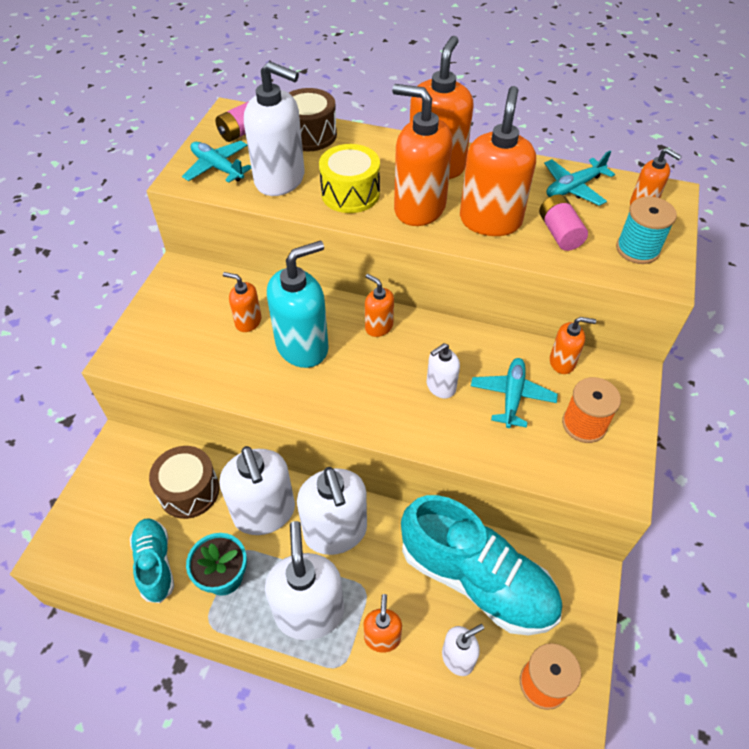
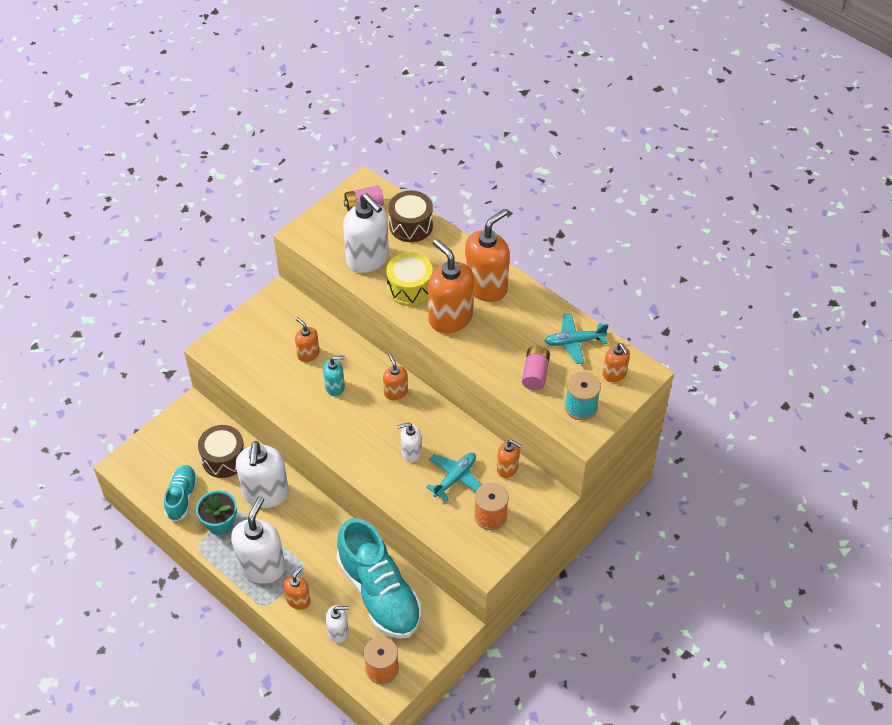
camera: 25 degrees right, 0 degrees up
turquoise plane [182,141,252,183] -> none
turquoise soap dispenser [267,241,329,368] -> turquoise soap dispenser [323,356,345,396], size x0.52
white soap dispenser [297,467,367,555] -> none
orange soap dispenser [460,86,536,236] -> none

